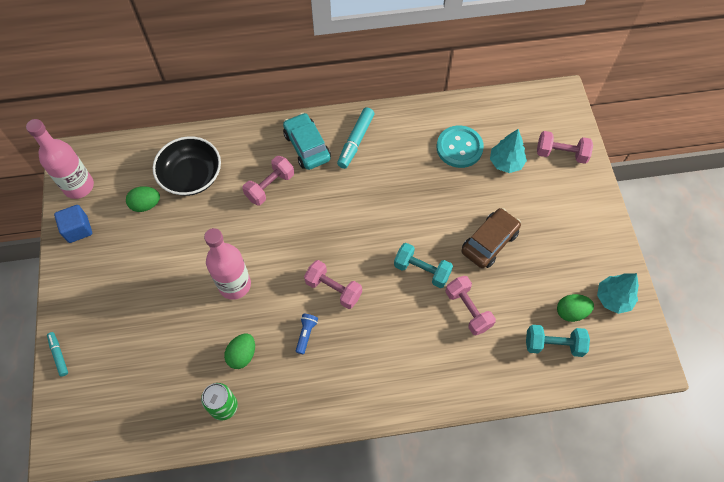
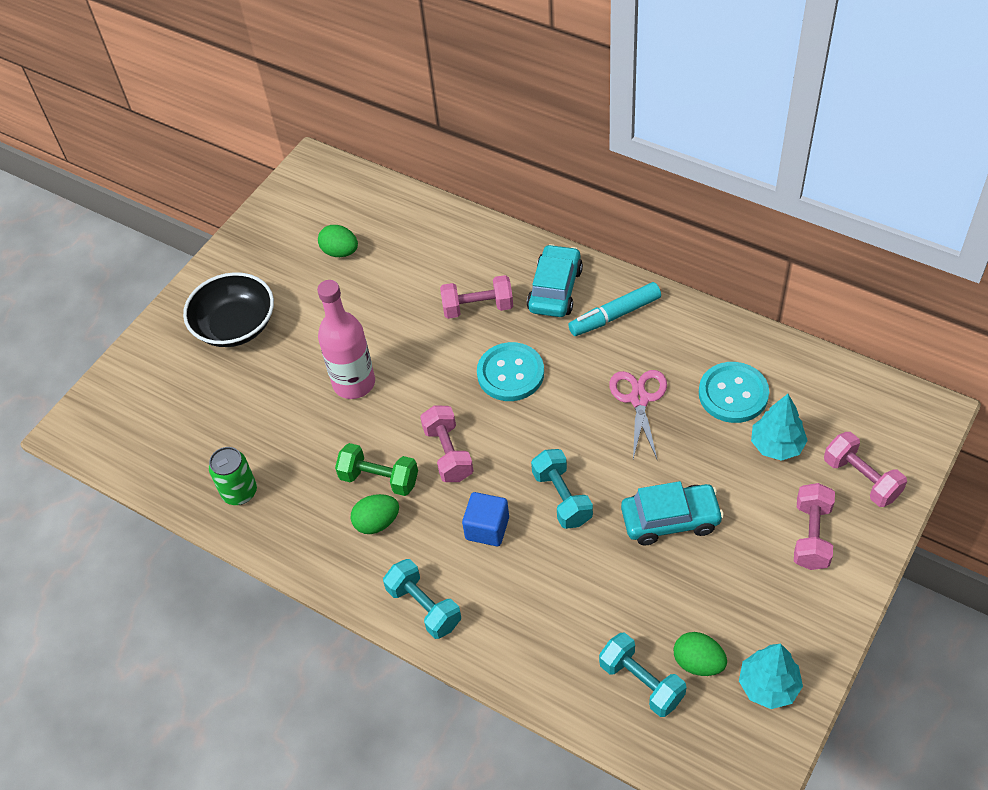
camera: 45 degrees right, 10 degrees down
pink bottle [26,119,94,199] -> none
turquoise marker [47,332,68,377] -> none
blue cube [54,205,92,243] -> blue cube moved to [462,492,509,546]
black bowl [153,136,221,196] -> black bowl moved to [183,272,274,347]
green egg [224,333,255,369] -> green egg moved to [351,494,399,534]
blue flashlight [296,314,318,354] -> green dumbbell [335,443,418,496]
pink dumbbell [445,276,496,336] -> pink dumbbell moved to [794,483,835,570]
brown car [461,208,521,268] -> turquoise car [621,481,724,546]
none -> turquoise dumbbell [383,559,461,639]
none -> turquoise button [477,342,544,401]
none -> pink scissors [609,370,667,459]

